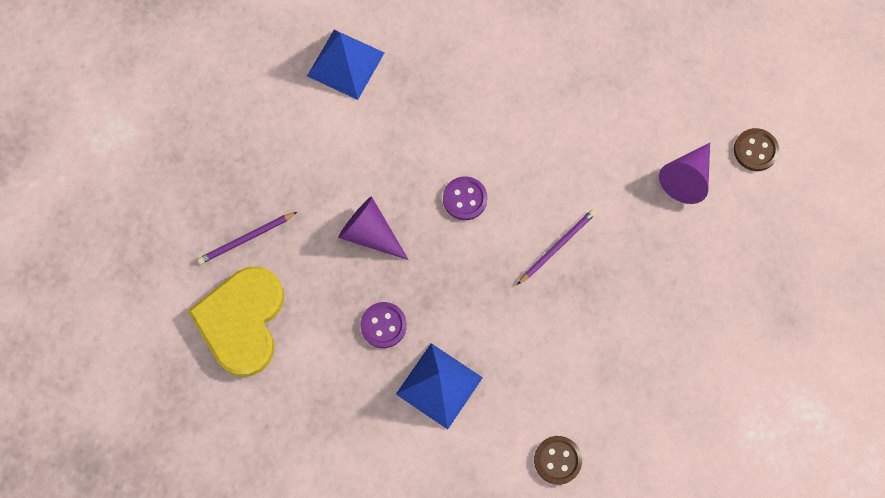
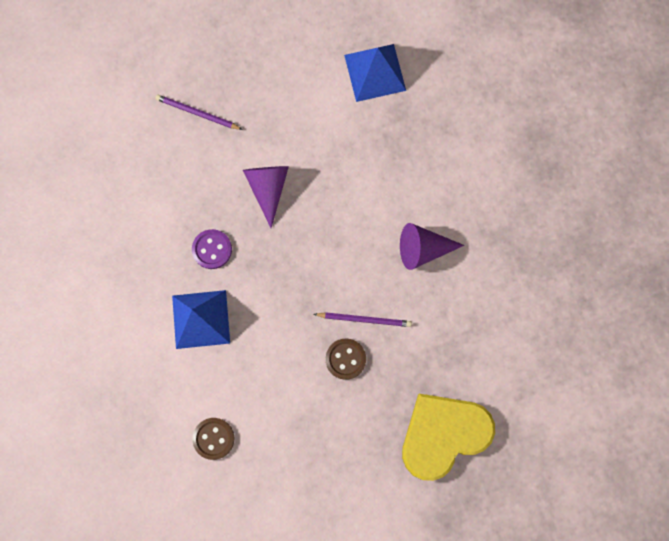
camera: 50 degrees right, 5 degrees up
yellow heart [188,266,284,377] -> yellow heart moved to [402,394,495,481]
purple button [443,176,487,220] -> none
purple cone [659,143,710,204] -> purple cone moved to [400,223,464,270]
brown button [734,128,779,171] -> brown button moved to [326,339,366,380]

